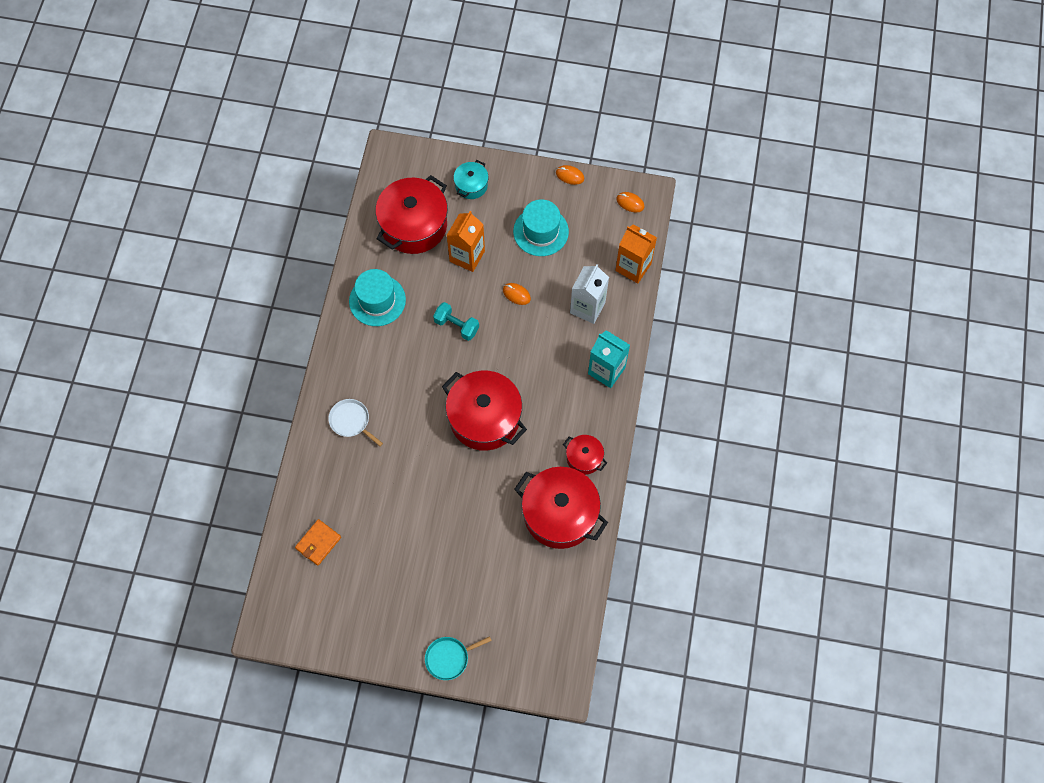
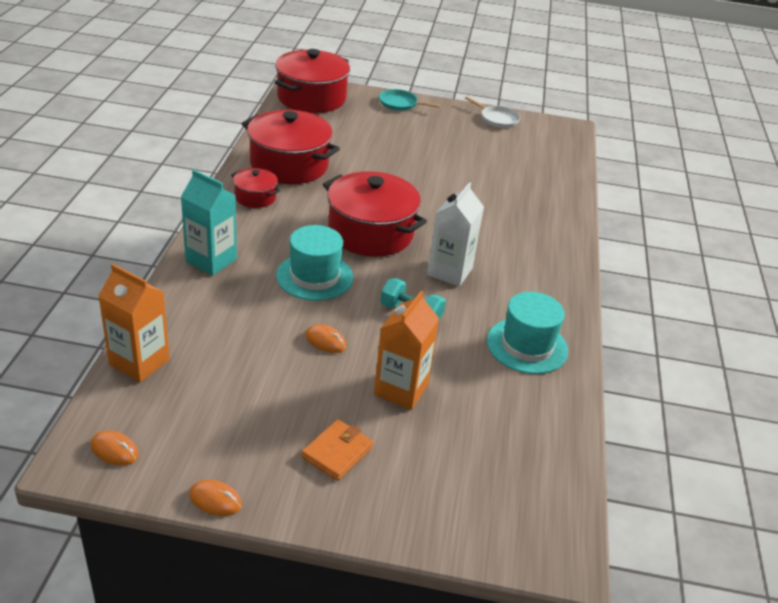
camera: 175 degrees right, 30 degrees down
orange wallet [295,519,341,565] -> orange wallet moved to [302,419,374,481]
white pan [328,399,383,447] -> white pan moved to [465,96,521,128]
red pot [375,175,448,254] -> red pot moved to [275,49,350,113]
turquoise pan [425,636,492,680] -> turquoise pan turned 135 degrees counterclockwise [379,89,441,111]
turquoise pot [453,160,488,199] -> none
turquoise hat [513,199,569,256] -> turquoise hat moved to [276,225,353,301]
white carton [570,264,609,324] -> white carton moved to [427,182,484,287]

